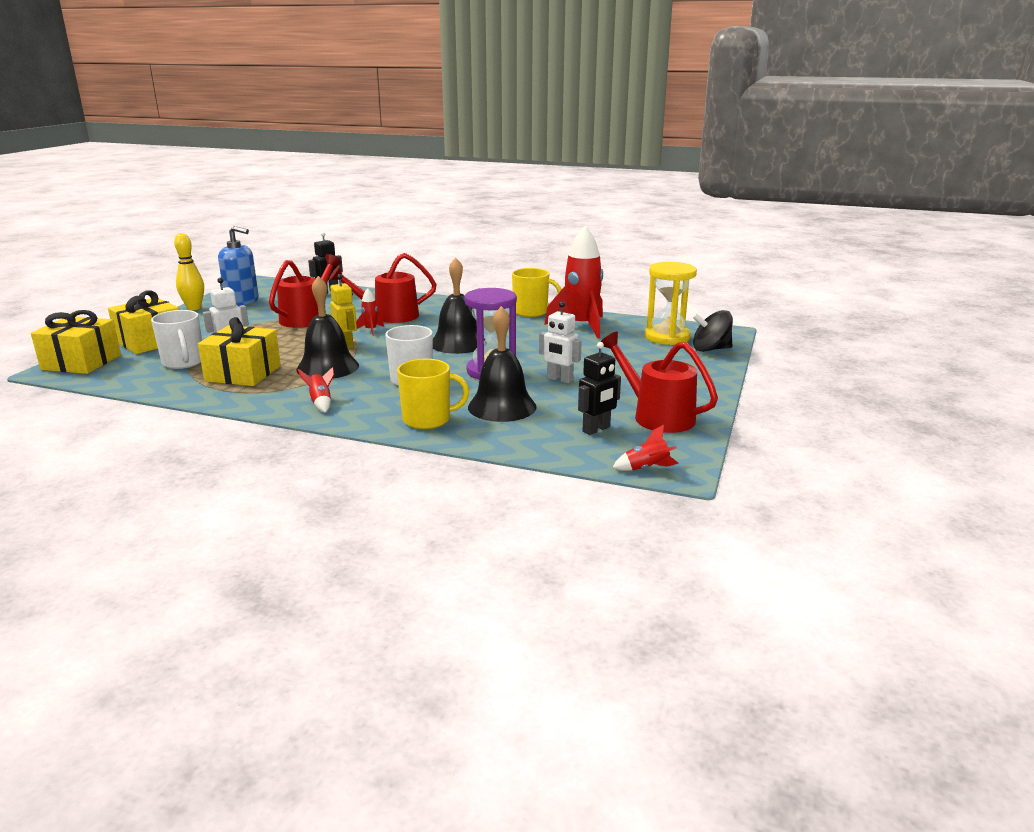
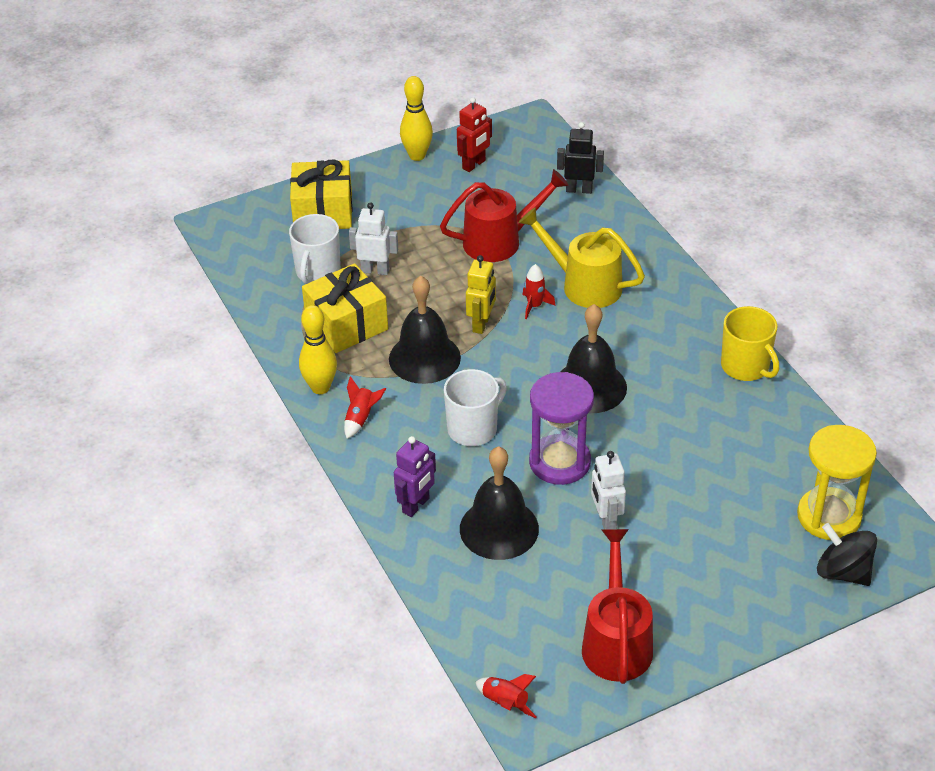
camera: 45 degrees right, 20 degrees up
yellow gift [31,310,121,374] -> none
blue soap dispenser [218,226,259,306] -> red robot [457,97,492,172]
red watering can [329,253,437,323] -> yellow watering can [518,207,645,308]
yellow mug [397,359,469,429] -> purple robot [394,436,436,517]
red rocket [545,226,603,338] -> none
black robot [578,342,621,435] -> none
none -> yellow bowling pin [299,305,337,394]

